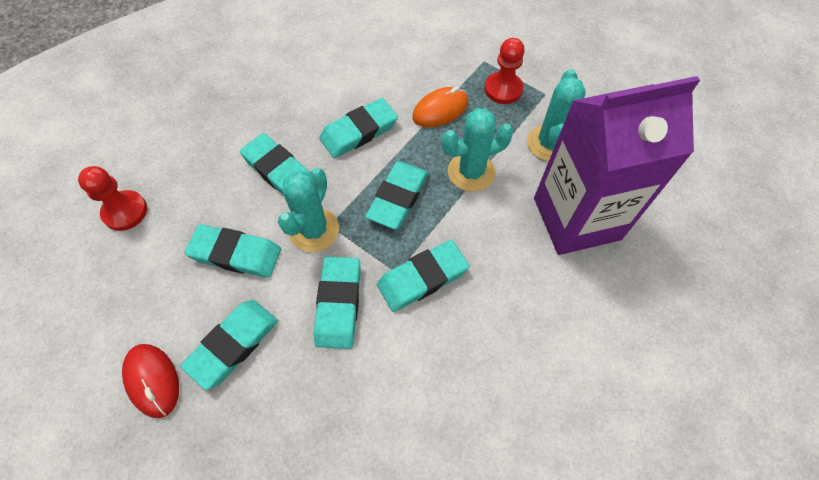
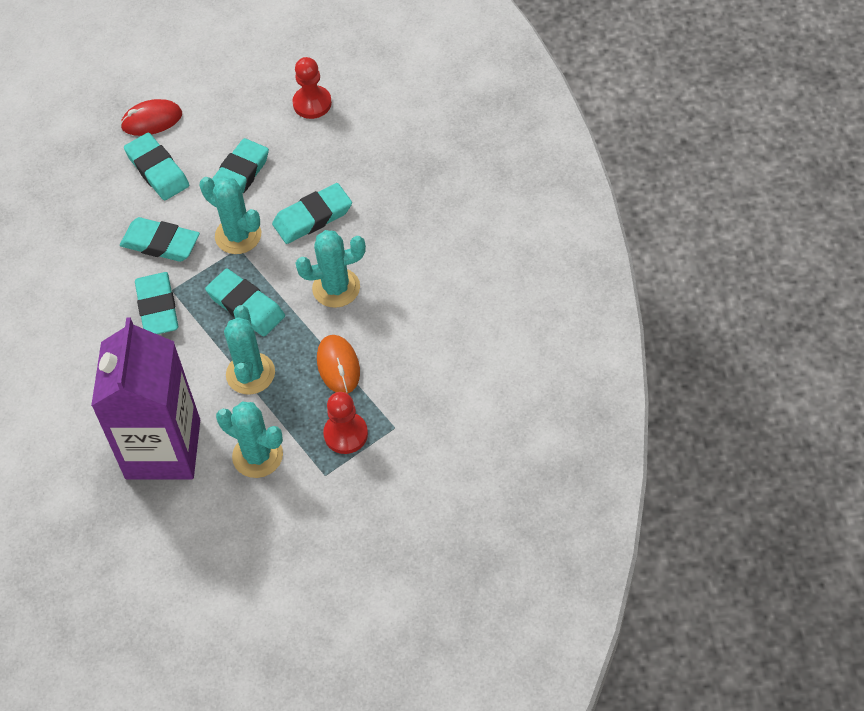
camera: 110 degrees right, 5 degrees down
turquoise eraser [319,98,398,158] -> turquoise cactus [296,230,366,308]

